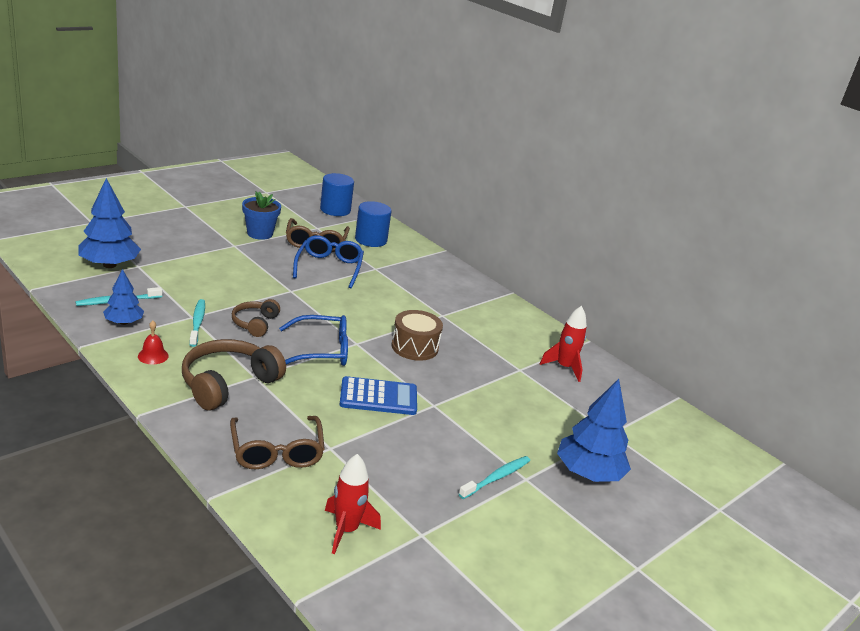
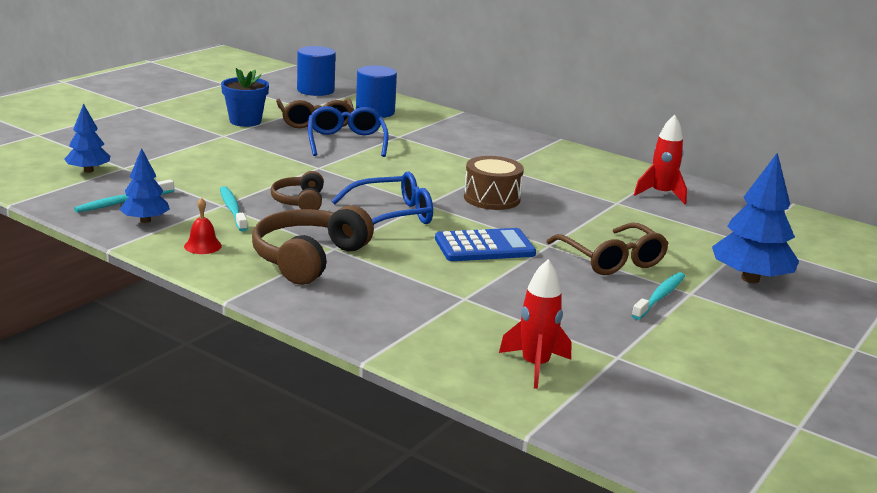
camera: 10 degrees left, 5 degrees down
blue tree [78,178,141,268] -> blue tree [64,104,110,173], size x0.59
brown glasses [230,416,325,469] -> brown glasses moved to [546,223,669,275]

